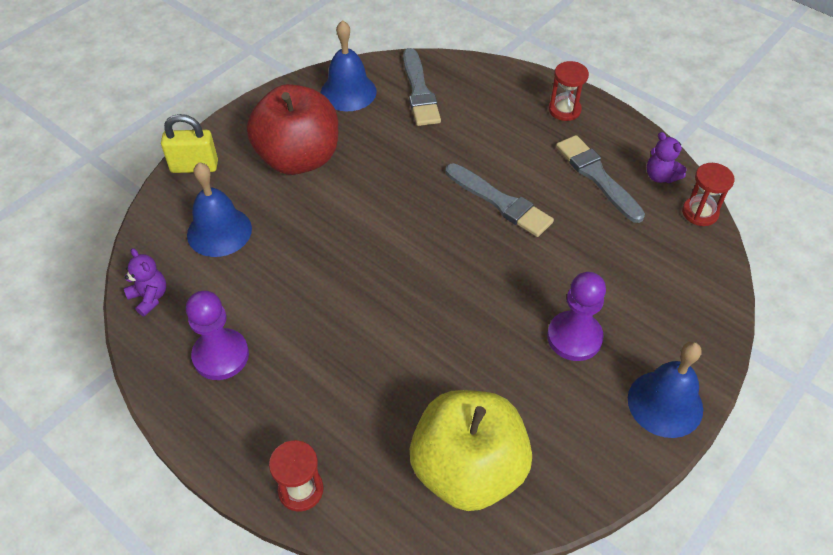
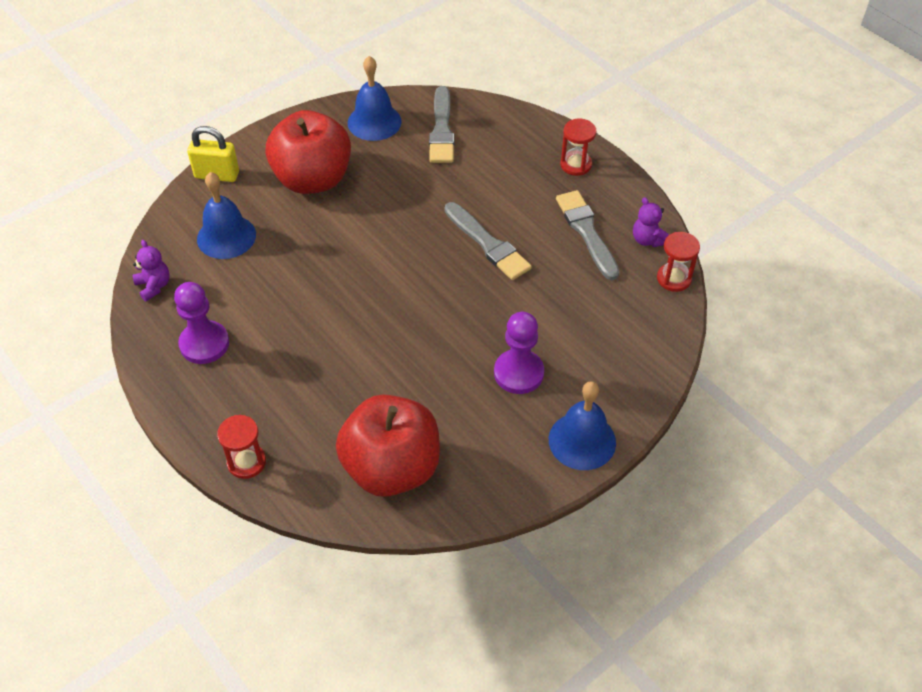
camera: 10 degrees right, 0 degrees up
yellow apple [410,390,532,511] -> red apple [336,394,440,497]

